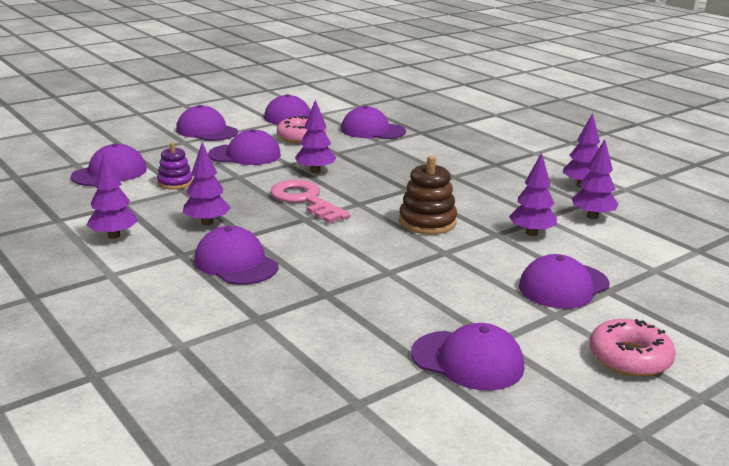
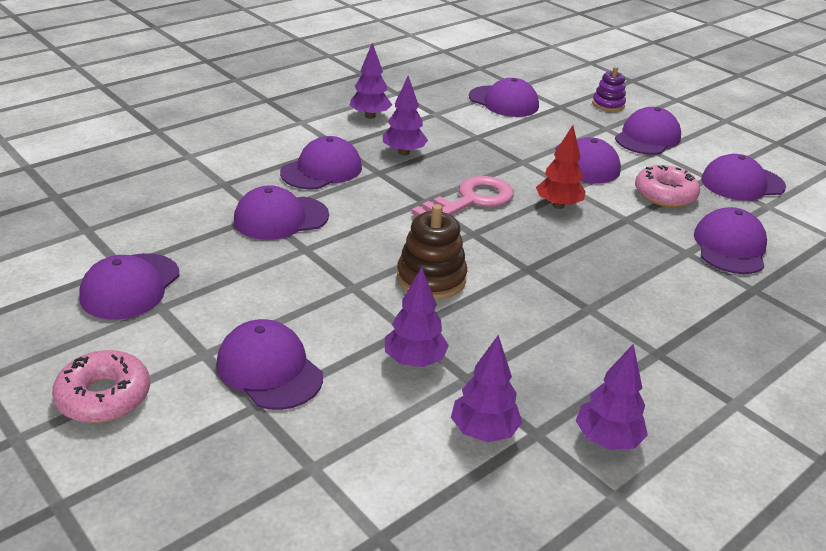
camera: 85 degrees right, 10 degrees up
purple stacking toy [157,142,193,189] -> purple stacking toy moved to [592,67,626,112]
purple tree [295,99,336,173] -> red tree [536,125,586,209]
none -> purple cap [234,185,329,240]

